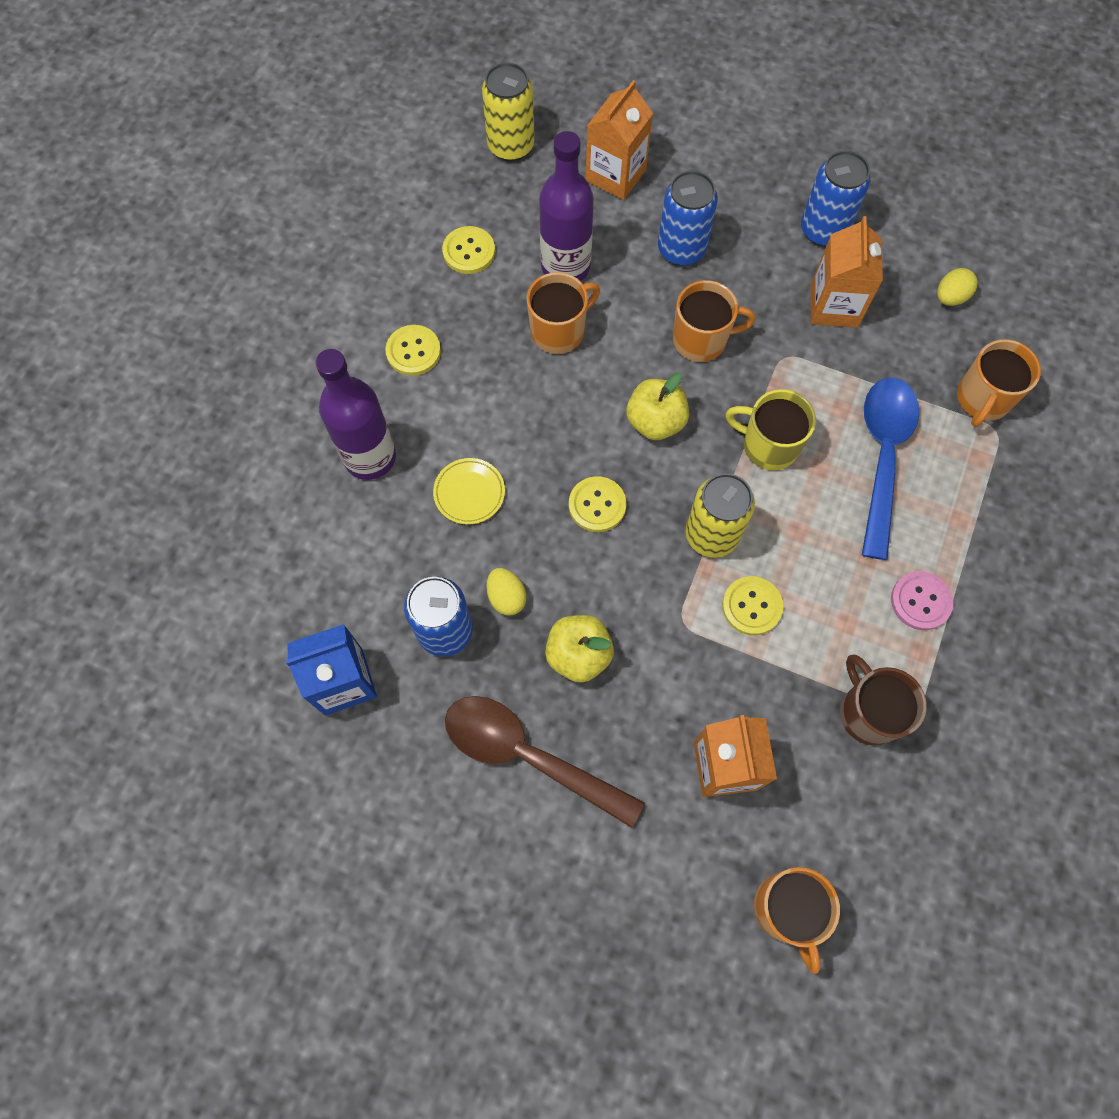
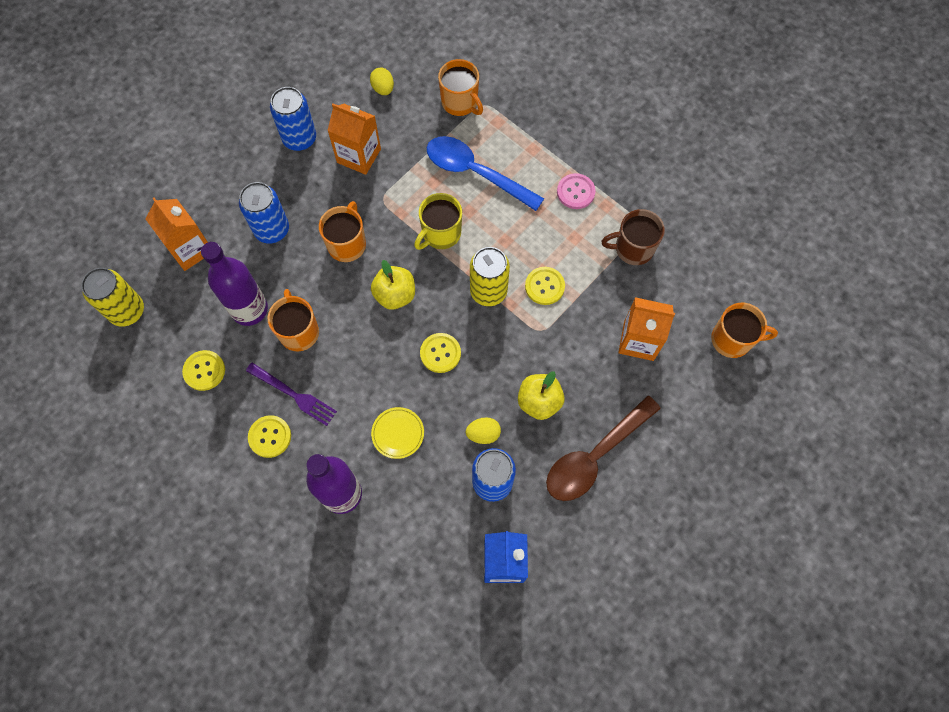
camera: 70 degrees left, 0 degrees up
none -> purple fork [246,363,337,426]

